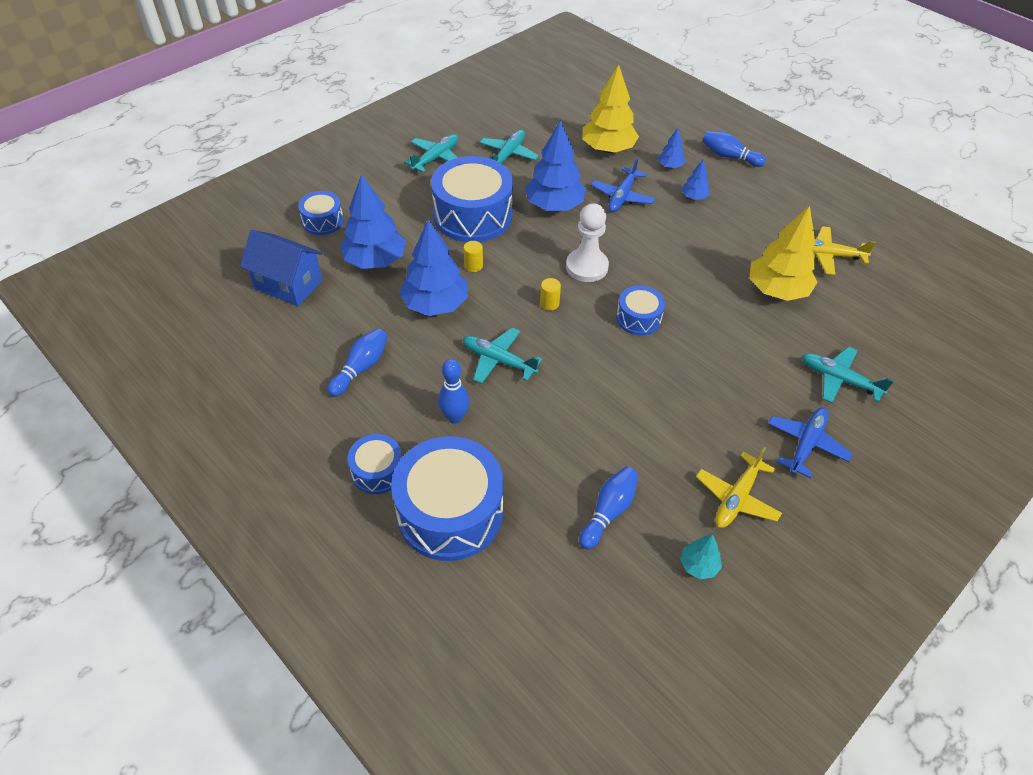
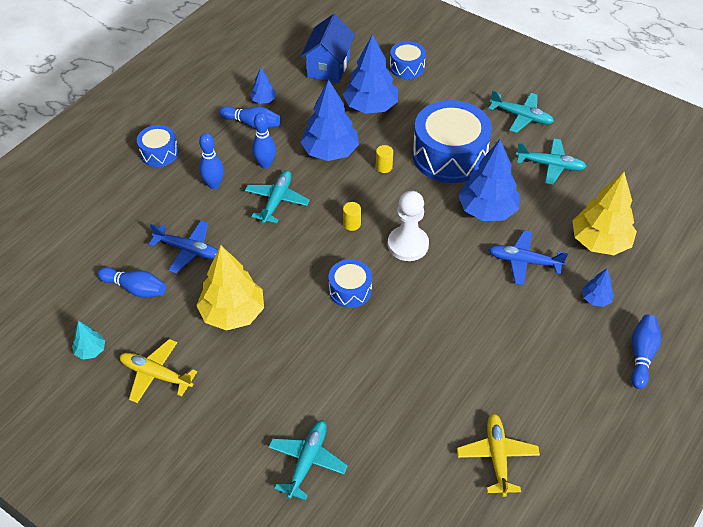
camera: 80 degrees right, 0 degrees up
blue drum [391,436,503,561] -> none
blue tree [681,159,710,200] -> blue tree moved to [250,67,276,104]
yellow tree [750,205,818,301] -> yellow tree moved to [196,246,264,331]
blue plane [768,407,852,478] -> blue plane moved to [148,220,218,273]
none -> blue bowling pin [252,113,276,169]

